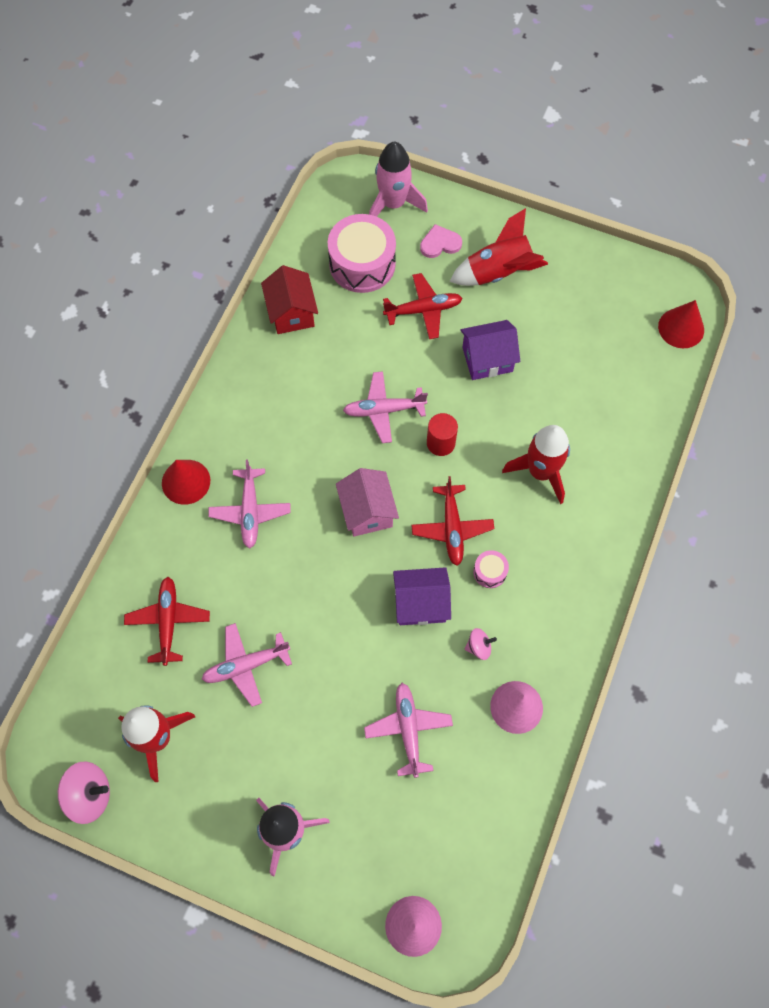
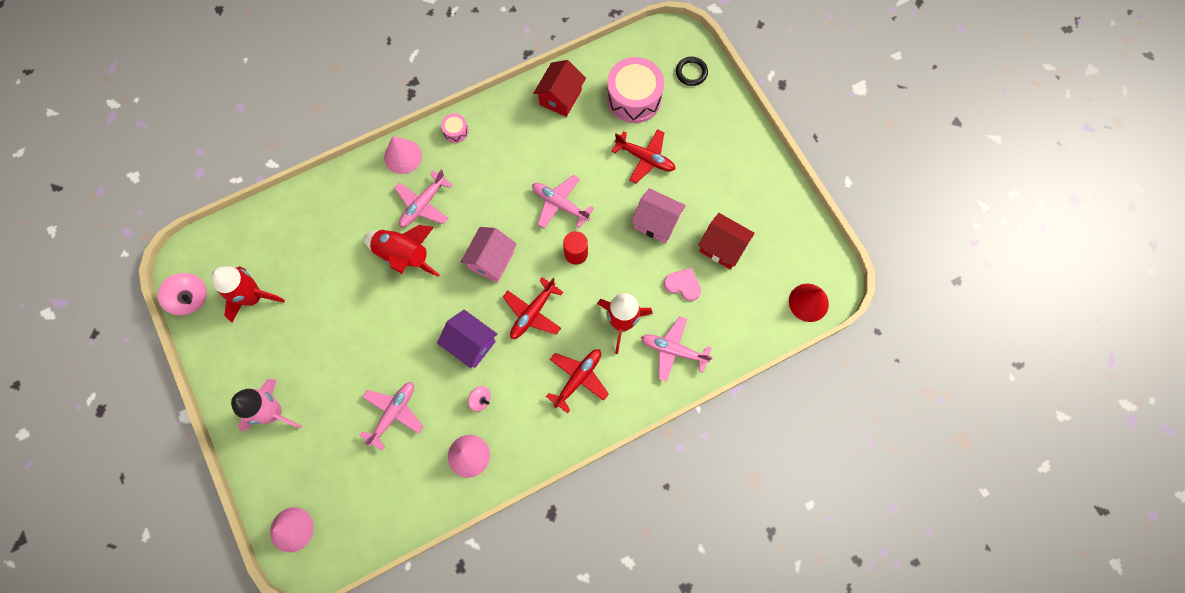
camera: 40 degrees right, 5 degrees up
red plane [124,577,210,666] -> red plane moved to [546,349,609,413]
red cone [162,460,210,505] -> pink cone [384,136,422,174]
pink plane [202,623,292,707] -> pink plane moved to [641,316,713,382]
pink rocket [369,142,428,217] -> black ring [676,57,708,86]
pink heart [420,224,462,258] -> pink heart moved to [664,268,701,301]
red rocket [449,208,548,286] -> red rocket moved to [364,225,440,277]
purple house [460,320,520,380] -> pink house [631,188,686,243]
pink drum [473,550,509,588] -> pink drum moved to [441,113,469,143]
none -> red house [698,213,755,269]

